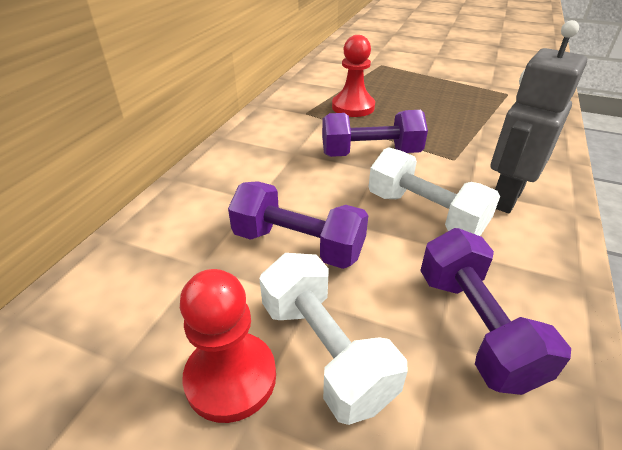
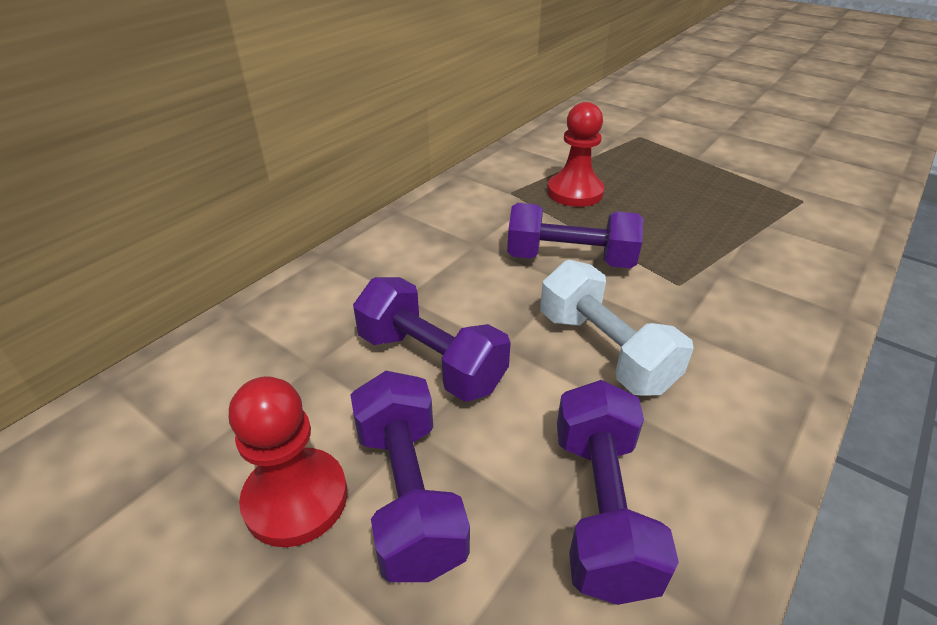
camera: 15 degrees right, 0 degrees up
white dumbbell [259,253,408,425] -> purple dumbbell [350,371,470,582]
grey robot [491,20,587,213] -> none

